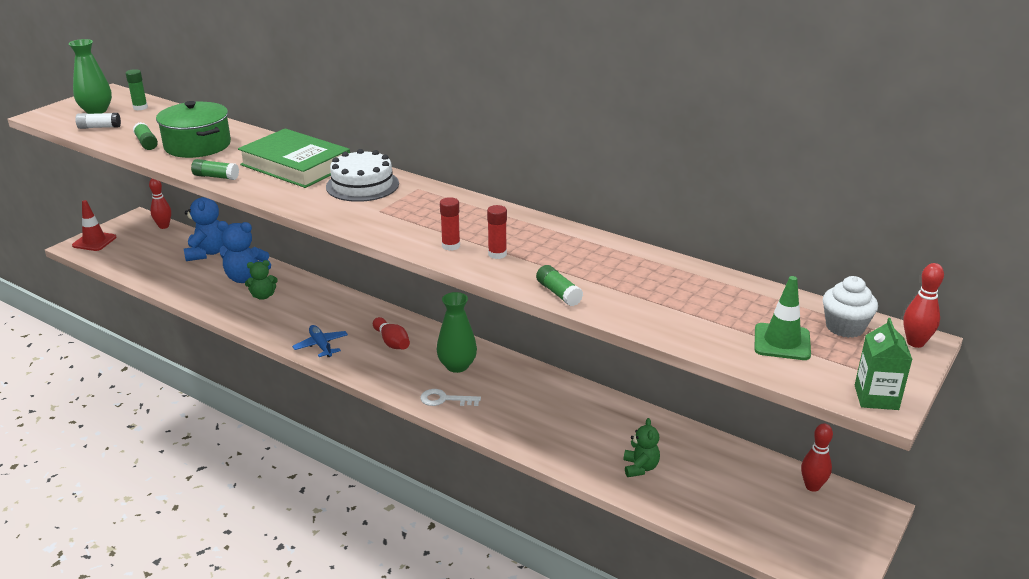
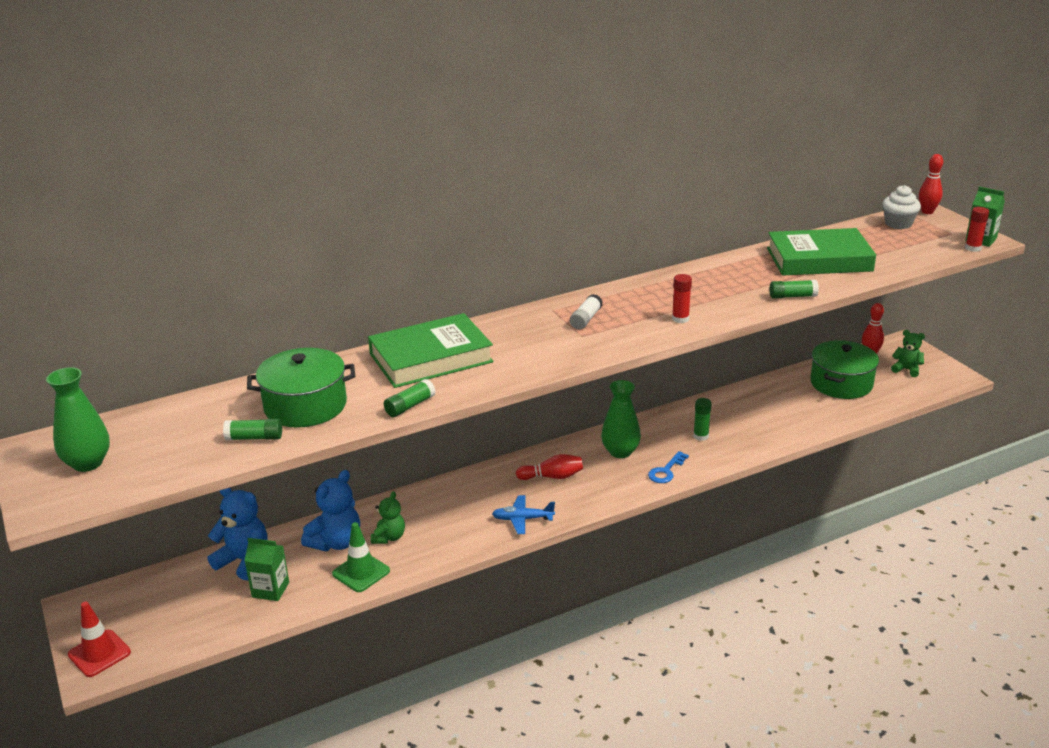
camera: 60 degrees left, 0 degrees up
white glue stick [75,113,121,129] -> white glue stick moved to [570,294,603,329]
green glue stick [126,69,148,110] -> green glue stick moved to [693,398,712,441]
red bowling pin [149,179,171,229] -> none
white cake [326,149,399,202] -> none
white key [421,389,481,406] -> blue key [648,451,689,483]
red glue stick [487,205,507,259] -> red glue stick moved to [965,207,989,252]
green teddy bear [624,418,660,477] -> green teddy bear moved to [891,330,925,377]
green traffic cone [754,276,811,360] -> green traffic cone moved to [332,522,390,592]
none -> green carton [245,538,289,601]
none -> green book [767,228,876,275]
none -> green pot [810,340,879,399]

